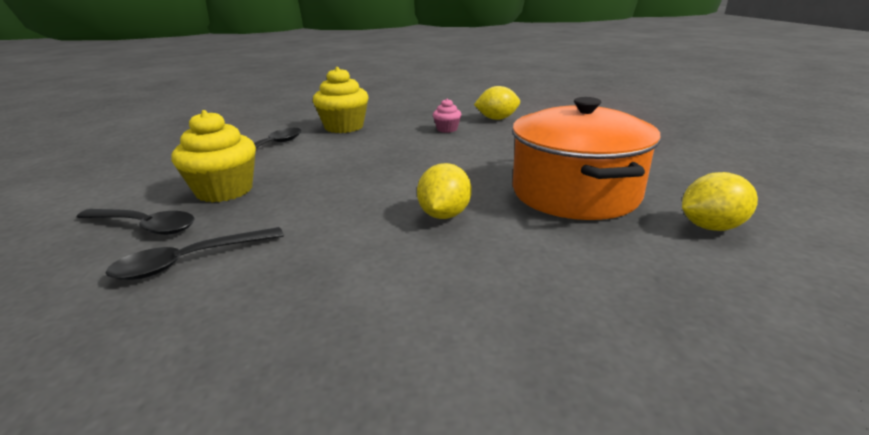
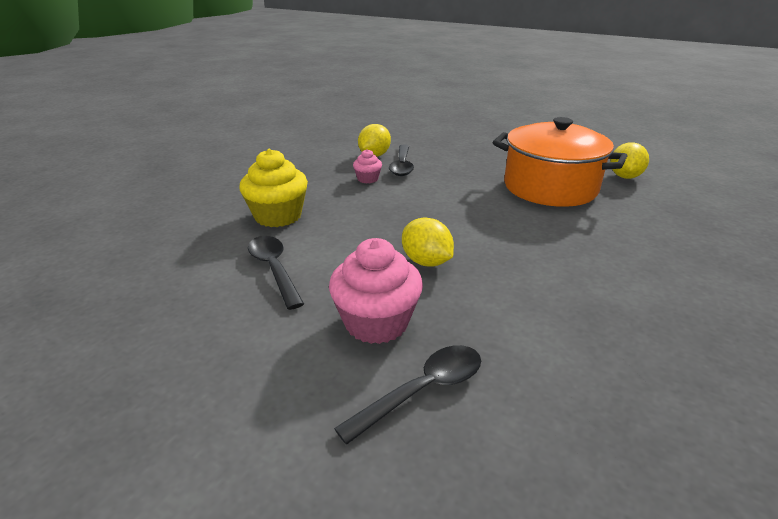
camera: 55 degrees left, 5 degrees up
black spoon [105,227,284,280] -> black spoon moved to [389,144,414,176]
yellow cupcake [172,110,256,202] -> pink cupcake [329,238,423,344]
yellow lemon [417,163,471,219] -> yellow lemon moved to [402,218,454,266]

